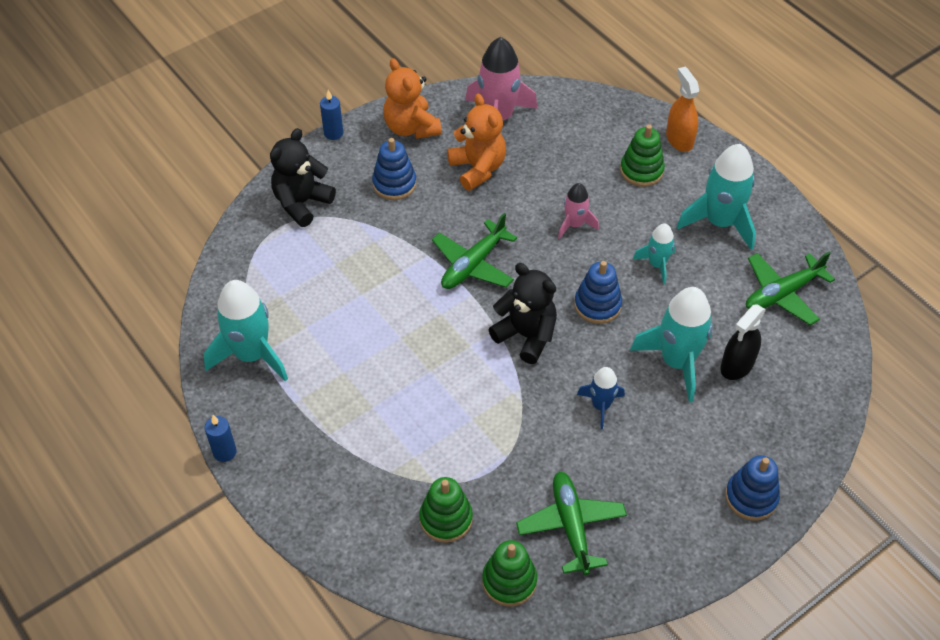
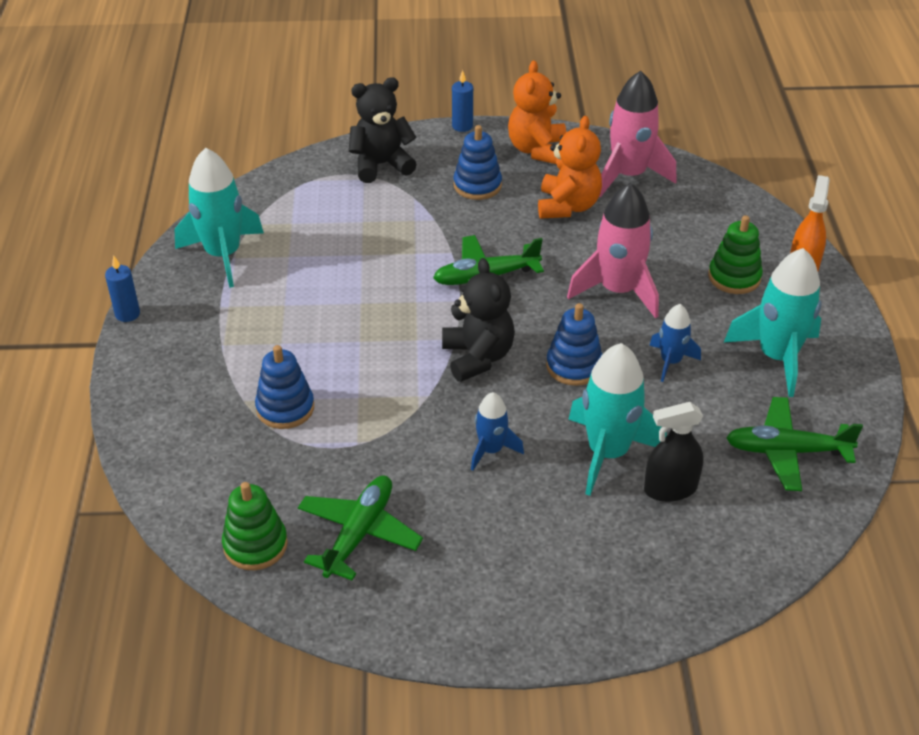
camera: 35 degrees right, 10 degrees down
green stacking toy [419,477,473,543] -> none
pink rocket [558,183,599,239] -> pink rocket [567,182,659,319], size x1.82
turquoise rocket [633,223,676,285] -> blue rocket [649,304,701,382]
blue stacking toy [725,455,780,521] -> blue stacking toy moved to [255,345,314,429]

